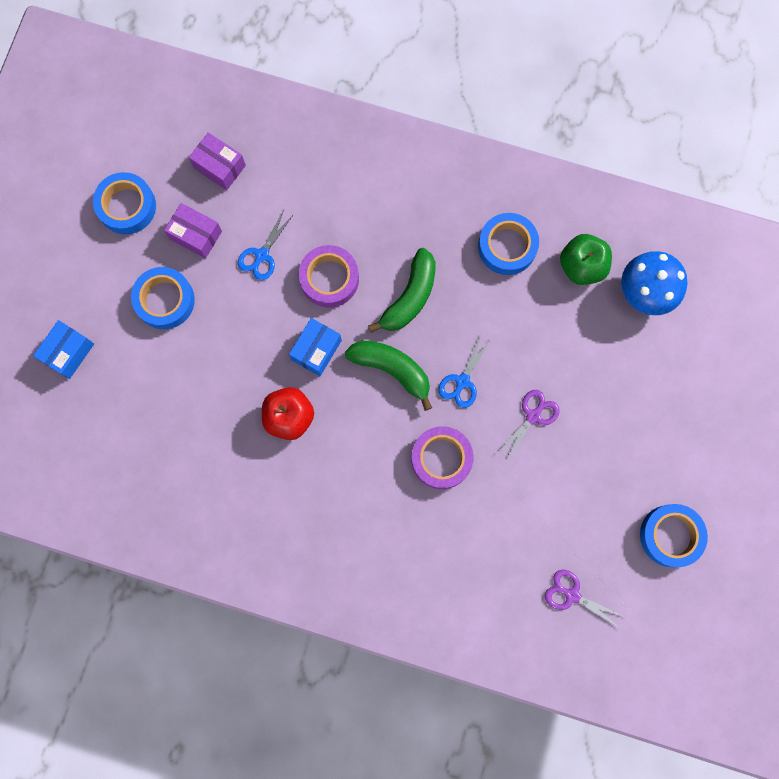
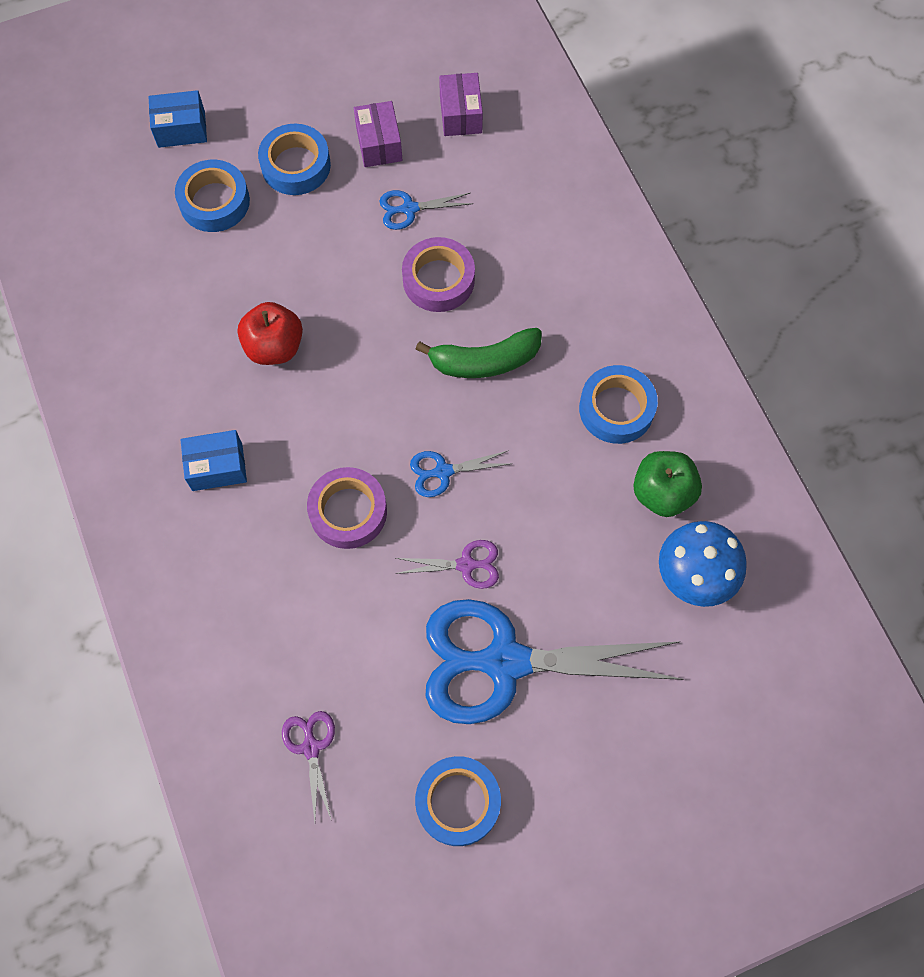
camera: 50 degrees right, 10 degrees down
blue tape [93,172,156,235] -> blue tape moved to [175,160,250,232]
blue box [289,318,342,376] -> blue box moved to [180,430,247,491]
green banana [345,341,432,411] -> none
none -> blue scissors [425,599,683,724]

